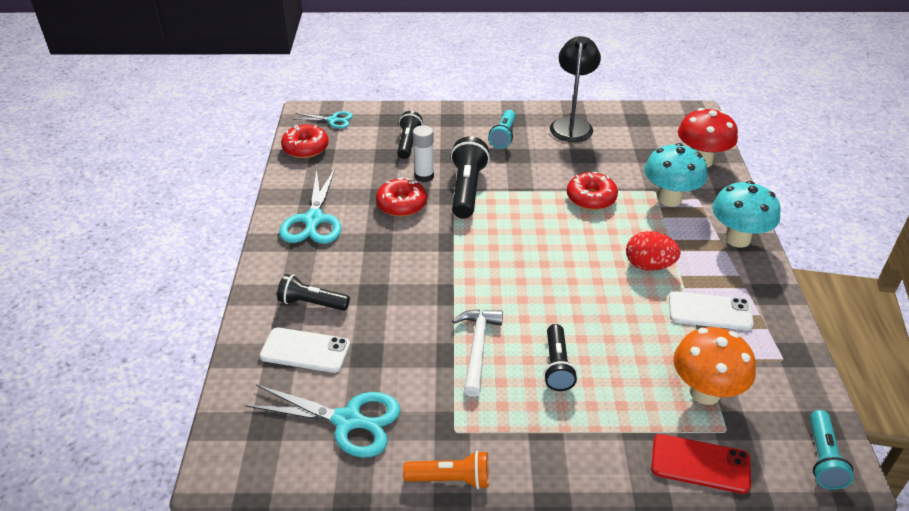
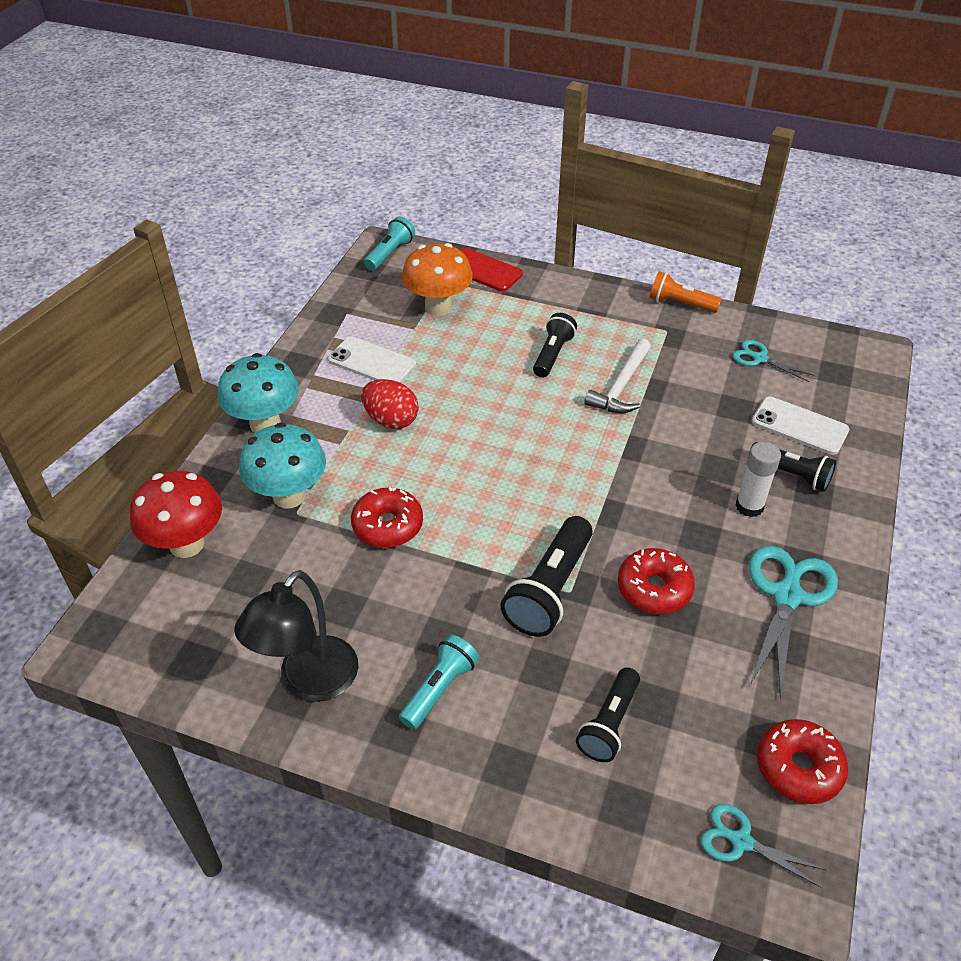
camera: 160 degrees left, 5 degrees up
turquoise scissors [245,385,401,458] -> turquoise scissors [733,340,815,382], size x0.56
white glue stick [413,125,434,182] -> white glue stick moved to [735,442,781,517]

